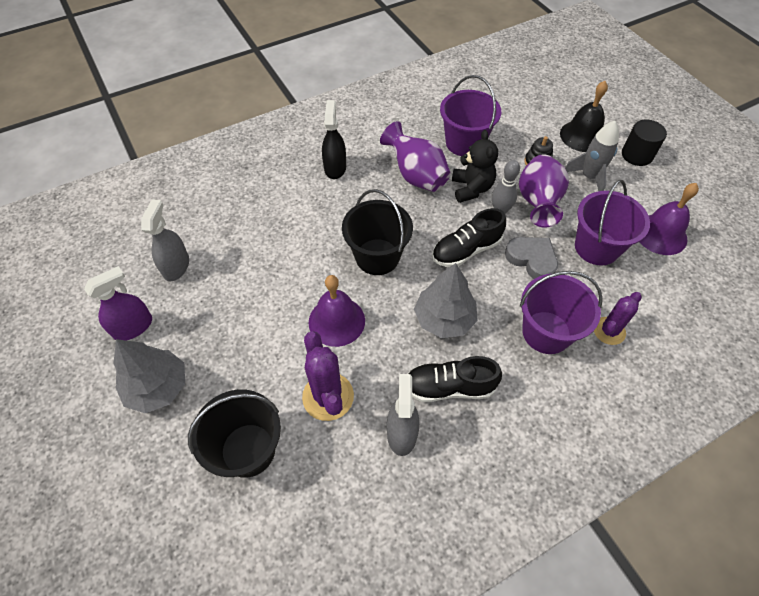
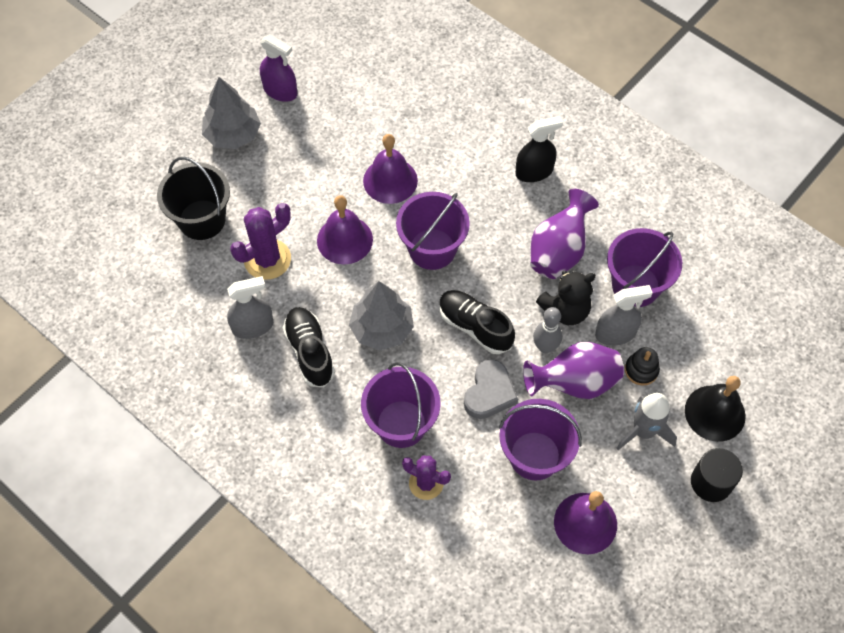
camera: 70 degrees right, 5 degrees up
grey spray bottle [141,199,189,281] -> grey spray bottle moved to [595,285,653,346]
black bucket [342,189,413,275] -> purple bucket [396,192,470,270]
none -> purple bell [363,134,418,204]

